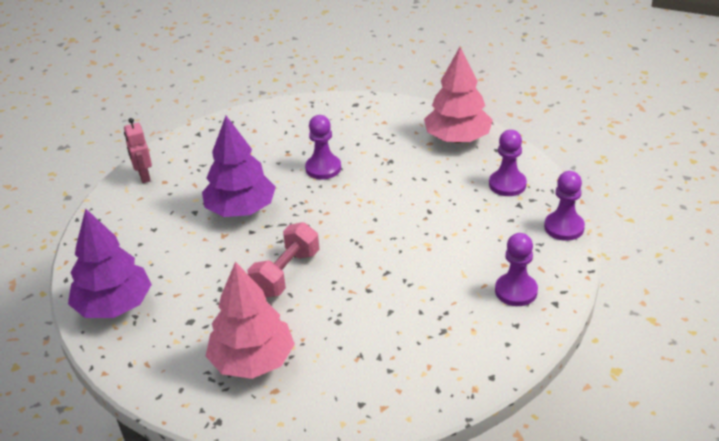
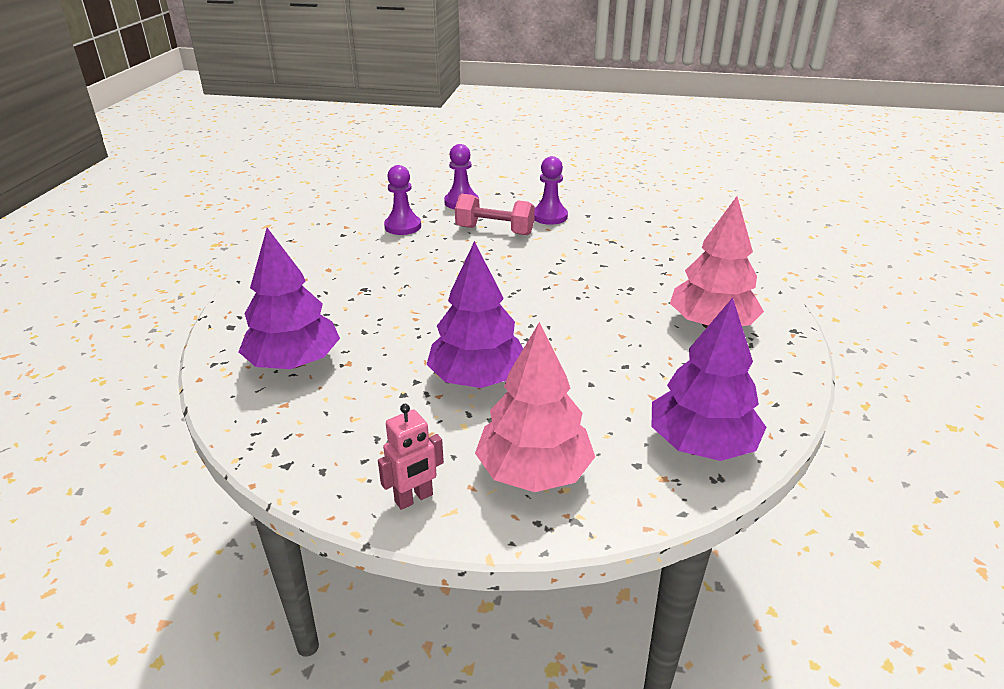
camera: 105 degrees left, 5 degrees down
pink dumbbell [247,222,319,298] -> pink dumbbell moved to [455,194,535,235]
purple pawn [305,115,341,179] -> none
pink tree [424,47,493,143] -> pink tree moved to [475,322,595,492]
none -> purple tree [239,228,340,369]

